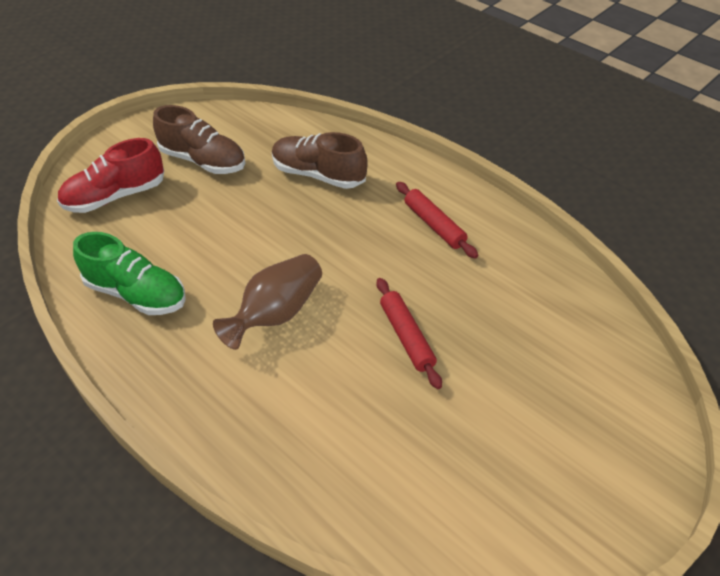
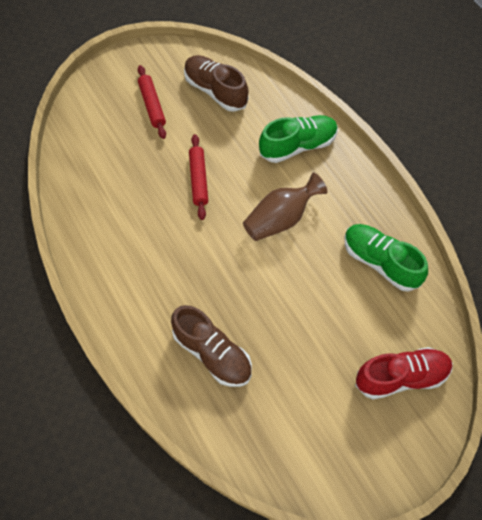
camera: 165 degrees left, 15 degrees up
brown shoe [153,105,245,174] -> brown shoe moved to [184,55,249,112]
red rolling pin [396,182,478,259] -> red rolling pin moved to [138,65,166,139]
none -> green shoe [259,115,338,163]

